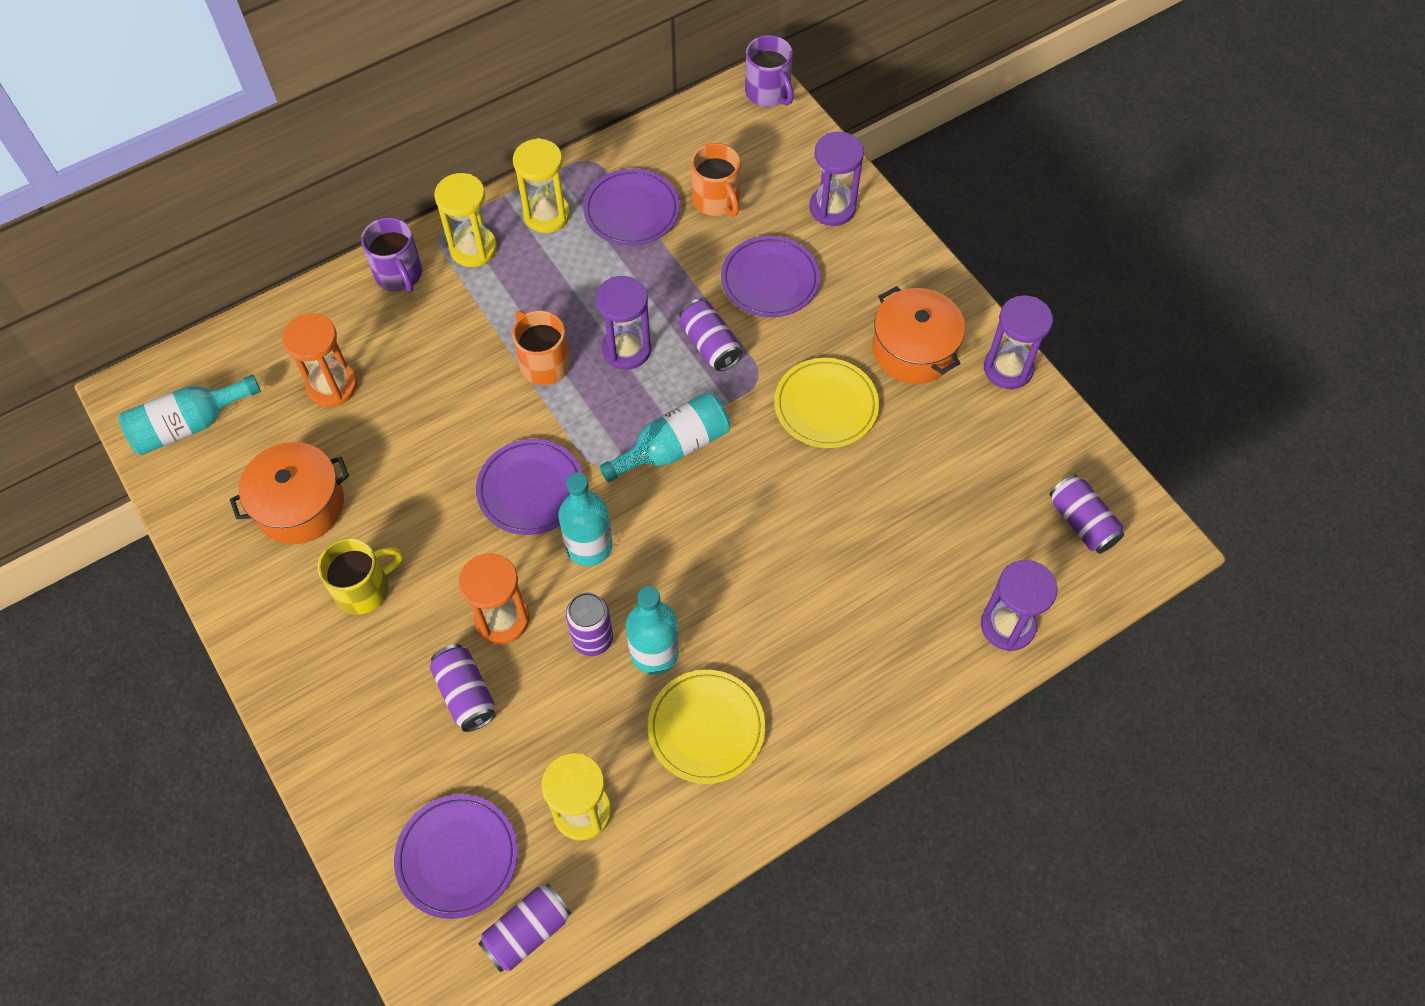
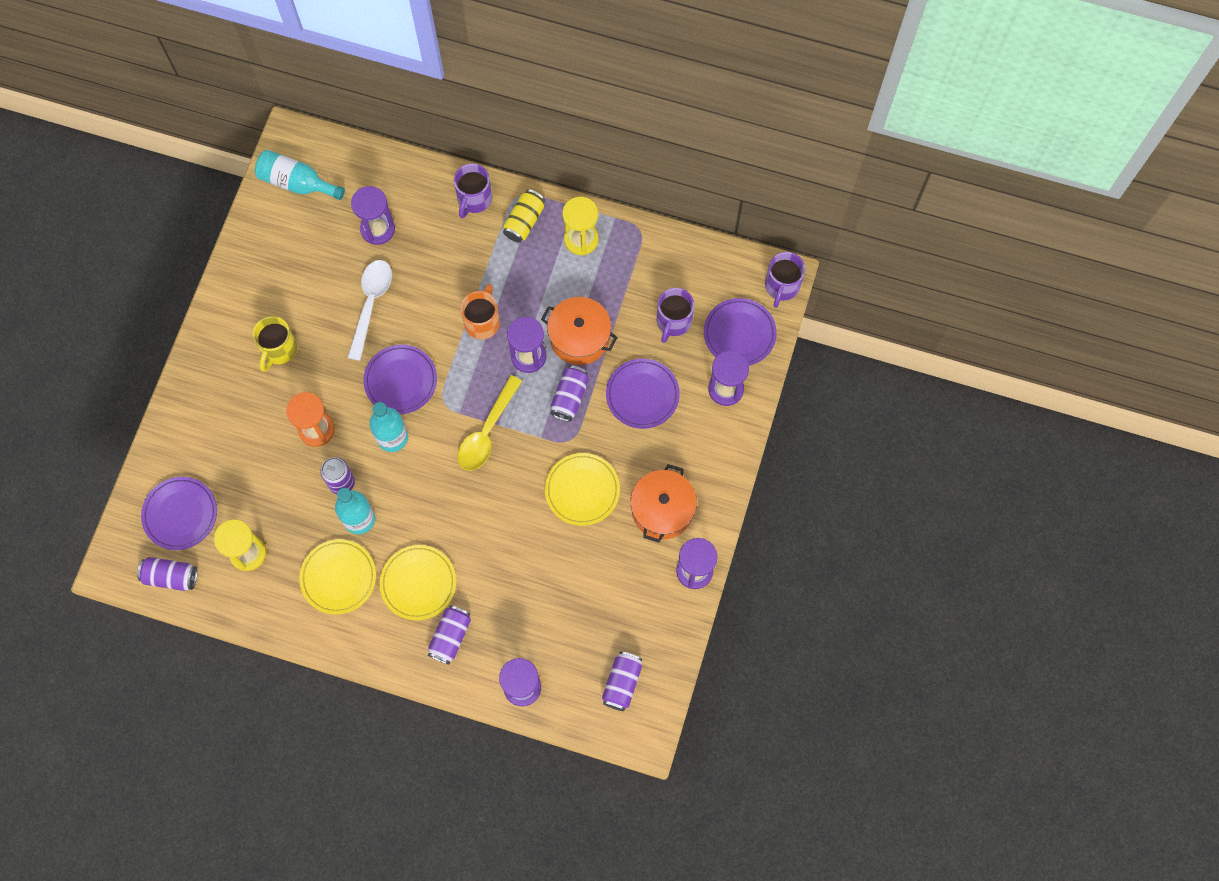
camera: 50 degrees right, 10 degrees up
orange pot [230,442,349,544] -> orange pot moved to [541,297,618,365]
orange hourglass [282,313,357,407] -> purple hourglass [351,186,395,245]
yellow mug [318,538,403,615] -> yellow mug turned 90 degrees clockwise [253,316,297,372]
purple can [430,644,496,732] -> purple can moved to [428,605,471,664]
yellow hourglass [434,173,497,267] -> yellow can [503,189,545,242]
purple plate [583,169,680,246] -> purple plate moved to [704,298,777,366]
turquoise bottle [599,392,730,482] -> yellow spoon [457,375,522,471]
orange mug [691,143,740,217] -> purple mug [657,288,694,343]
none -> white spoon [348,260,392,361]
none -> yellow plate [380,545,456,620]

